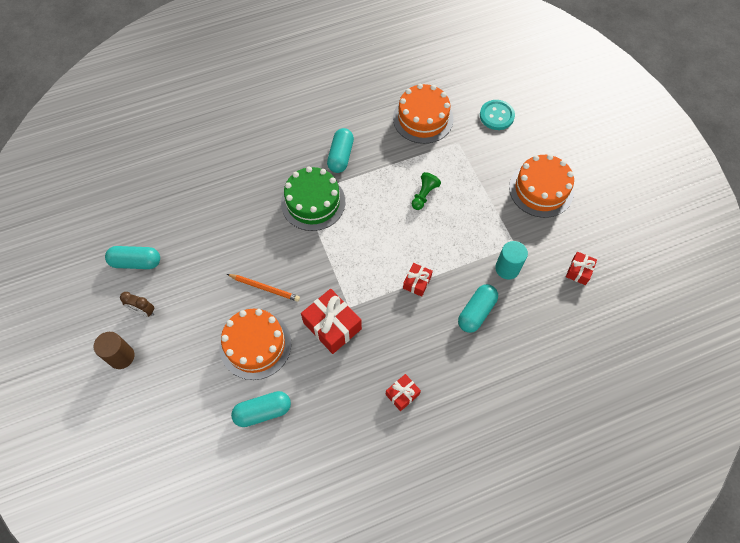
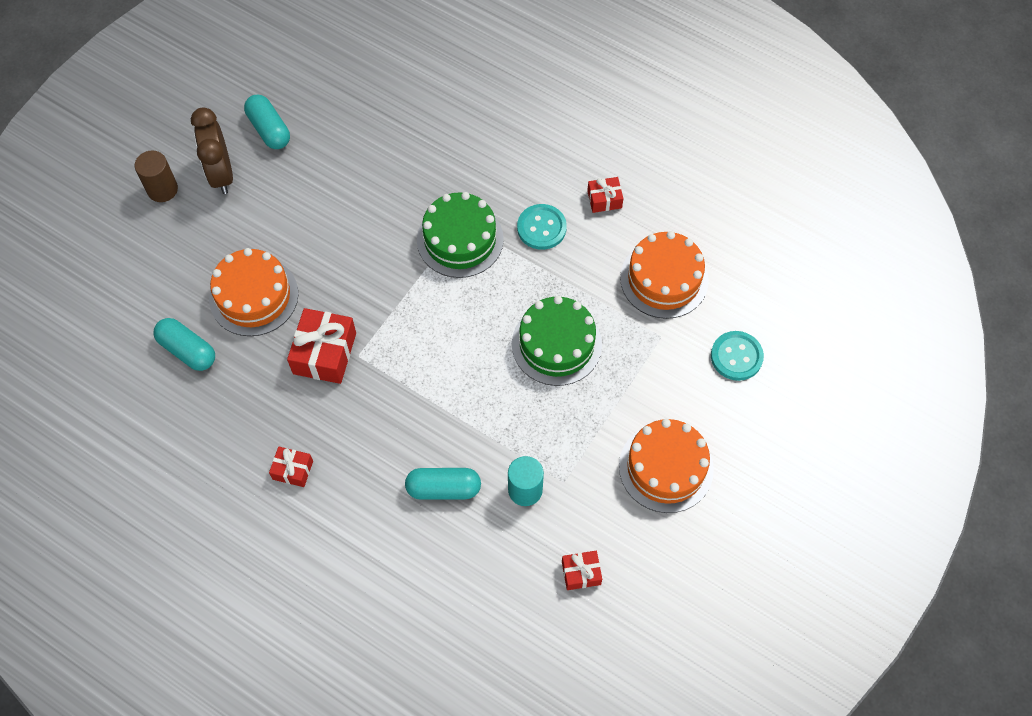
camera: 55 degrees right, 0 degrees up
brown clock [120,292,154,317] -> brown clock [191,107,233,194], size x1.80
orange pencil [227,274,300,302] -> none
turquoise capsule [327,128,354,173] -> turquoise button [517,204,567,250]
red gift [403,263,433,297] -> red gift moved to [587,177,624,213]
green pawn [412,172,441,210] -> green cake [512,296,602,386]

